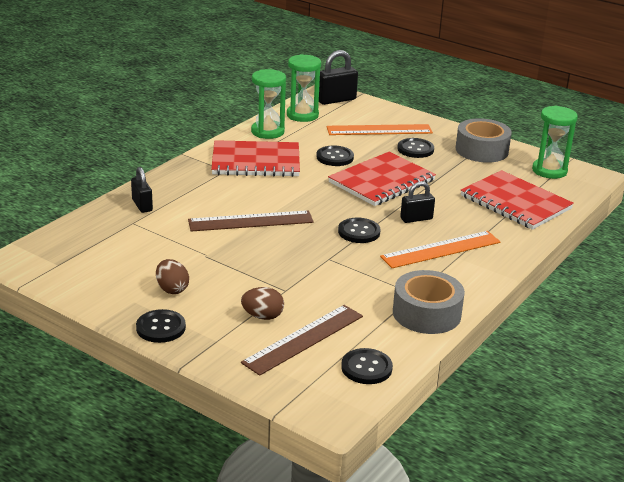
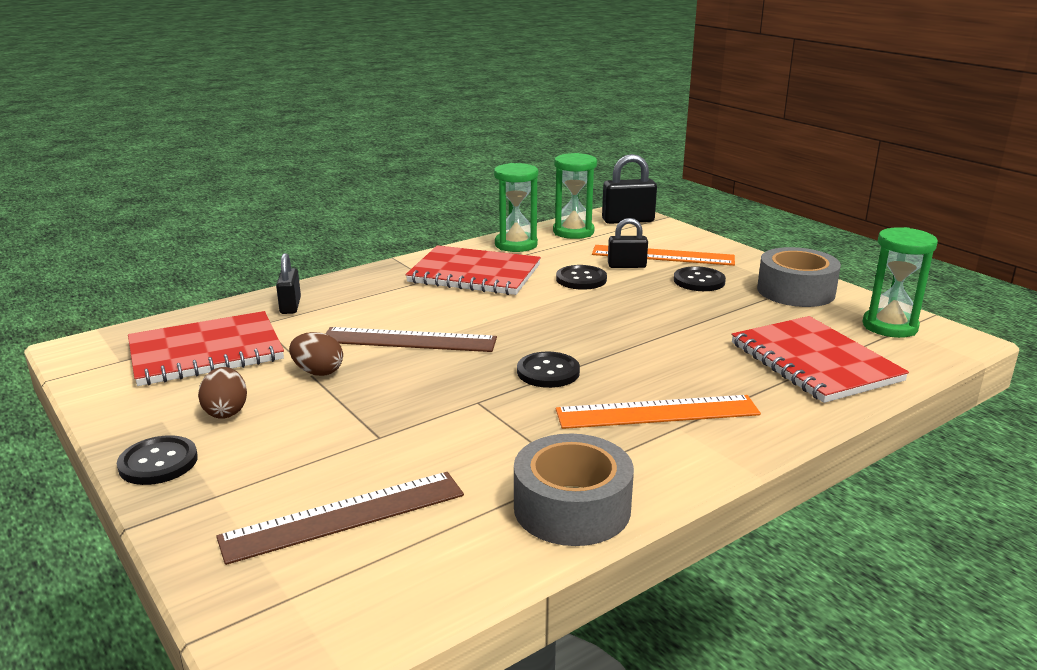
camera: 20 degrees right, 5 degrees down
brown egg [241,287,284,320] -> brown egg moved to [289,332,343,376]
red notebook [328,152,436,206] -> red notebook moved to [128,311,284,386]
black button [341,348,393,384] -> none
black padlock [400,181,435,223] -> black padlock moved to [608,218,648,268]

